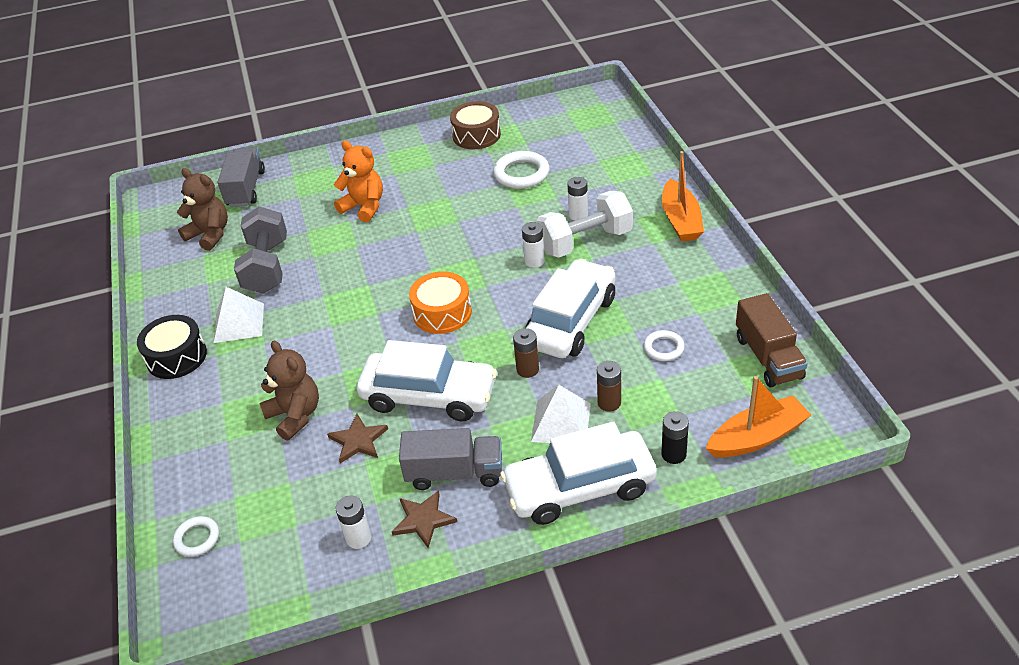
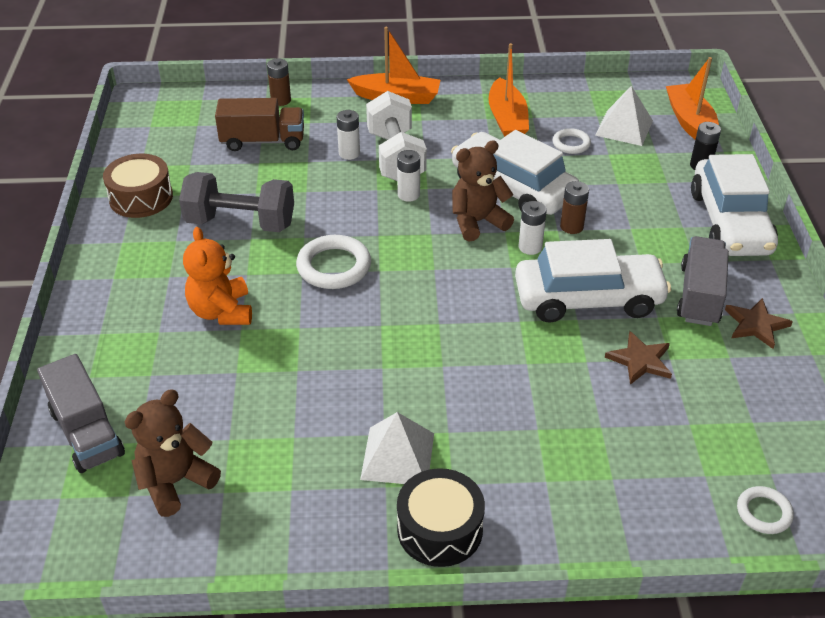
camera: 80 degrees left, 0 degrees up
grey truck [218,147,265,207] -> grey truck turned 135 degrees counterclockwise [37,354,125,473]
grey dumbbell [234,206,287,294] -> grey dumbbell moved to [179,172,294,232]
brown teddy bear [260,340,319,441] -> brown teddy bear moved to [452,140,514,242]
orange teddy bear [334,141,383,222] -> orange teddy bear turned 60 degrees counterclockwise [183,227,252,325]
white battery [336,495,371,549] -> white battery moved to [519,201,547,255]
white car [357,340,497,421] -> white car turned 60 degrees clockwise [515,239,671,323]
orange drum [409,271,472,334] -> none
white ring [493,151,550,189] -> white ring moved to [296,235,371,289]
white pyramid [531,385,591,443] -> white pyramid moved to [595,86,653,146]
brown battery [597,361,621,411] -> brown battery moved to [267,58,291,106]
brown truck [736,293,808,387] -> brown truck moved to [215,98,304,151]
none -> orange boat [488,43,529,137]

